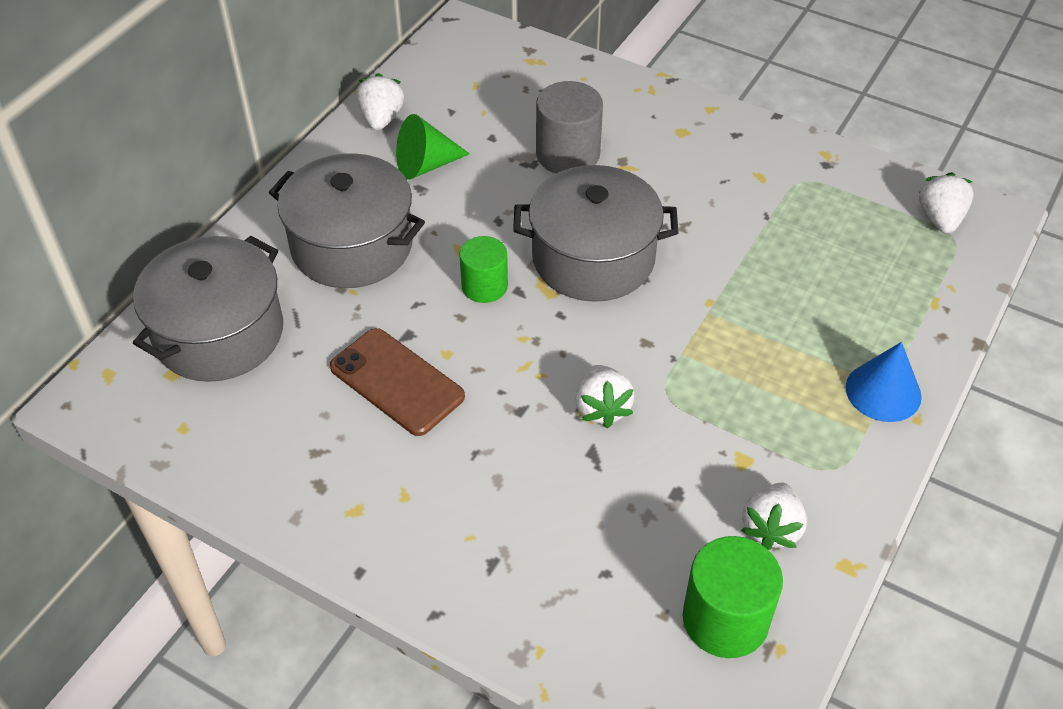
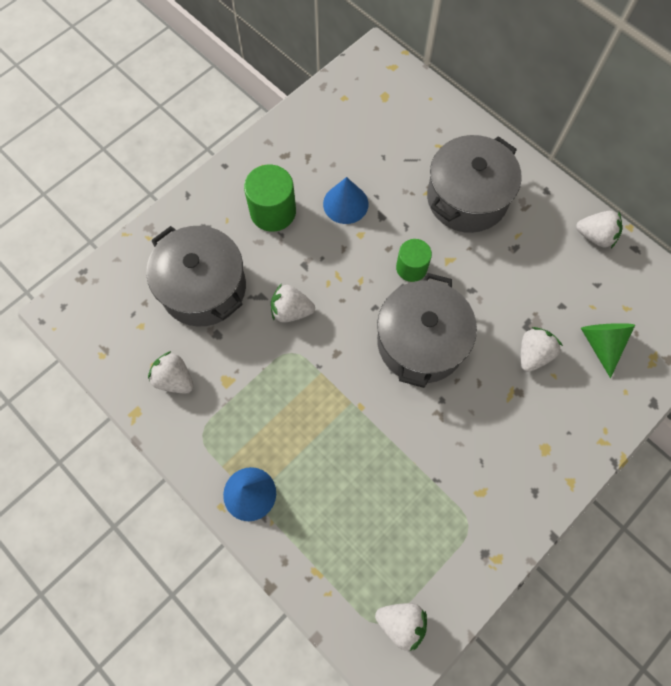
camera: 105 degrees right, 20 degrees up
grey pot [133,236,283,382] -> grey pot moved to [146,226,246,327]
brown phone [330,328,465,436] -> blue cone [323,177,368,224]
green cone [396,114,470,180] -> green cone moved to [581,323,635,378]
grey cylinder [536,81,603,174] -> white strawberry [520,327,563,372]
green cylinder [683,536,783,658] -> green cylinder moved to [244,165,296,232]

